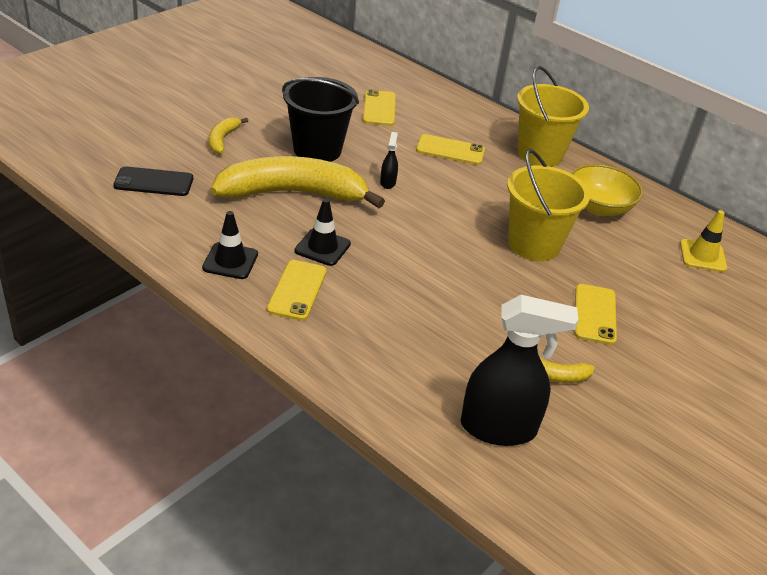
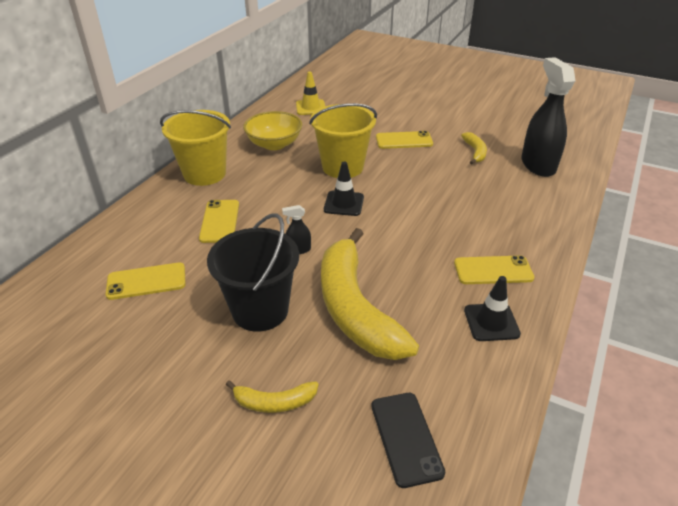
camera: 100 degrees left, 0 degrees up
black traffic cone [295,199,351,266] -> black traffic cone moved to [324,162,364,216]

